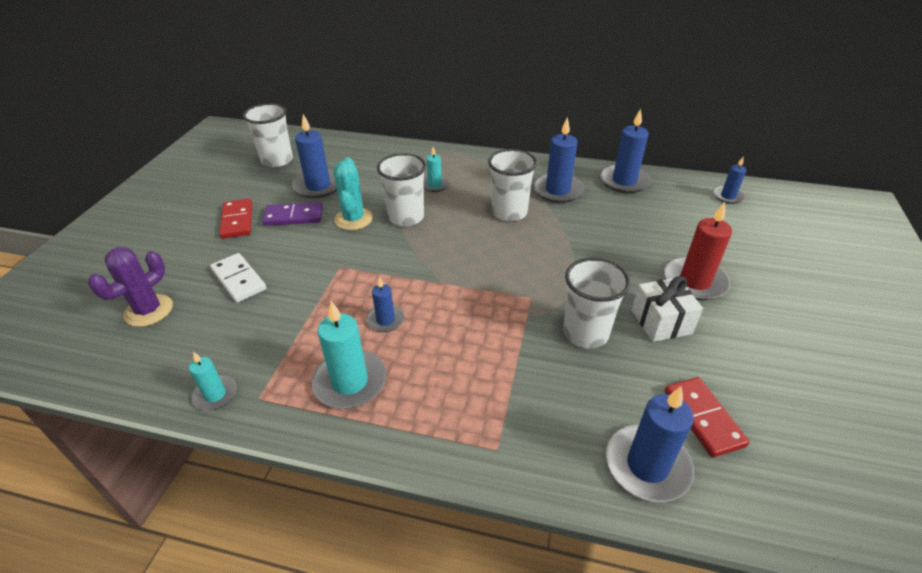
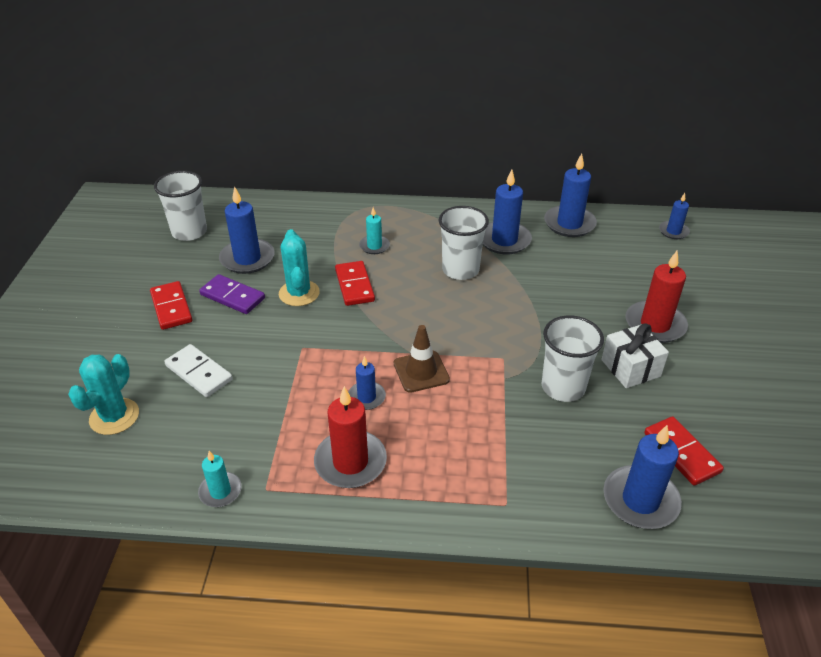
camera: 10 degrees left, 0 degrees up
purple cactus [88,247,173,327] -> turquoise cactus [68,354,139,435]
purple domino [262,202,323,226] -> purple domino turned 45 degrees clockwise [199,274,265,314]
turquoise candle [311,301,386,409] -> red candle [314,386,387,488]
white cup [377,153,426,226] -> red domino [335,261,375,306]
none -> brown traffic cone [394,325,450,393]

